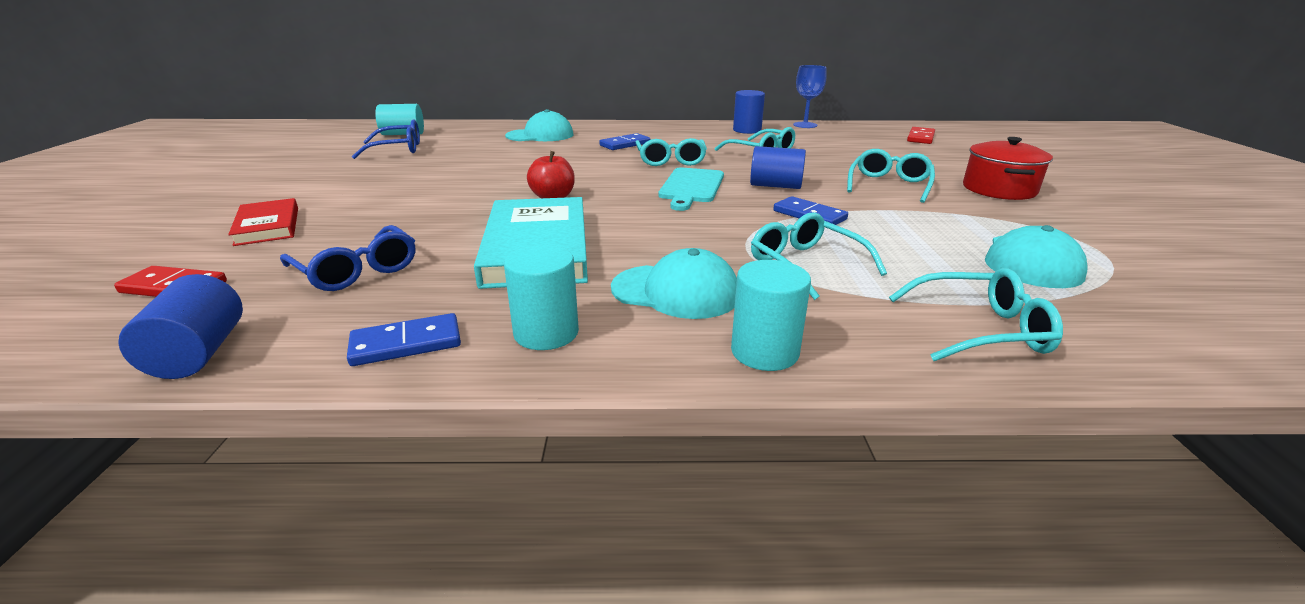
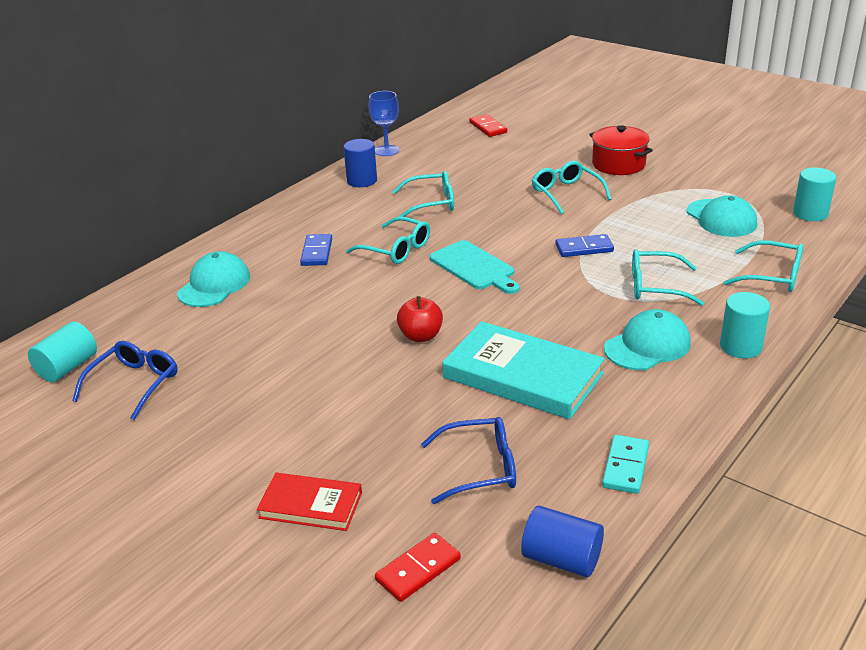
camera: 50 degrees left, 5 degrees up
blue domino [347,313,461,366] -> turquoise domino [602,435,649,494]
turquoise cylinder [504,245,579,350] -> turquoise cylinder moved to [793,167,836,221]
blue cylinder [750,146,806,189] -> none
turquoise glasses [889,268,1063,361] -> turquoise glasses turned 75 degrees clockwise [724,240,803,292]

